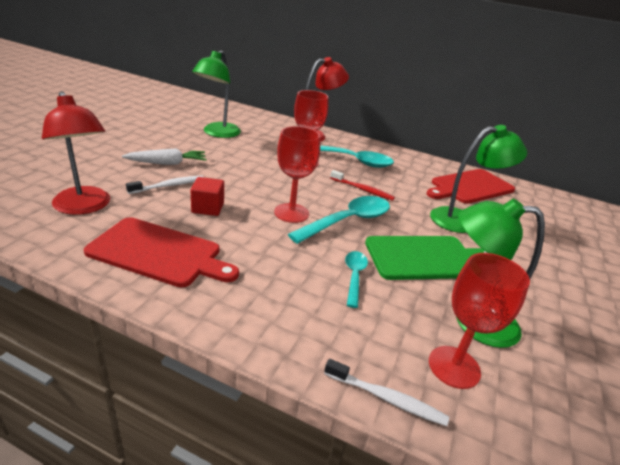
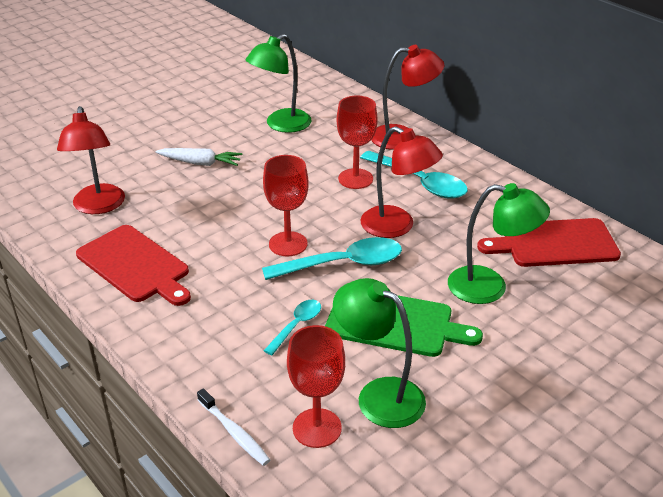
camera: 30 degrees right, 5 degrees up
white toothbrush [126,176,203,194] -> none
red cube [191,177,224,216] -> none
red toothbrush [330,170,395,201] -> red lamp [361,126,443,238]

